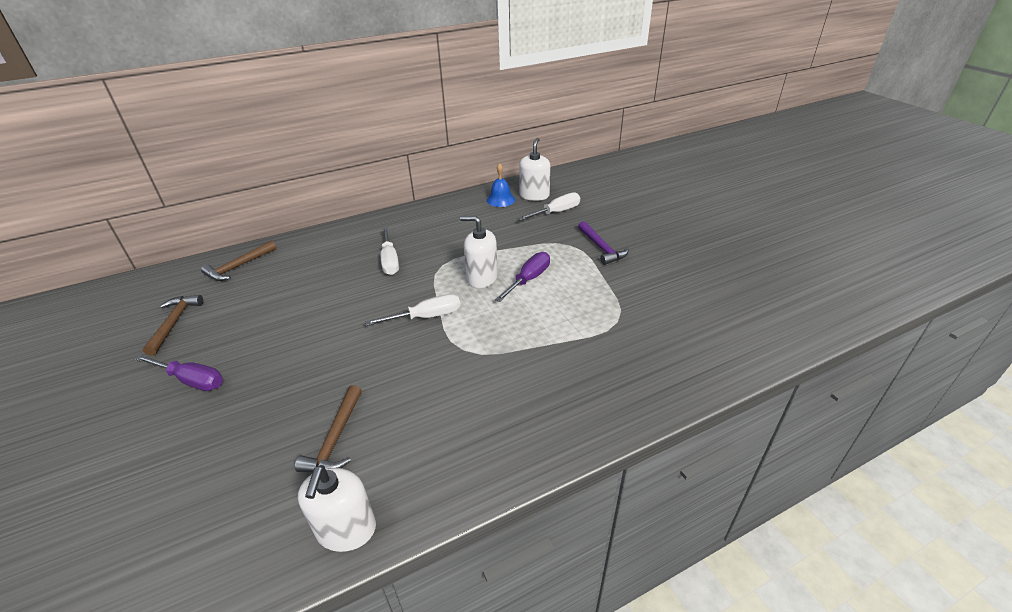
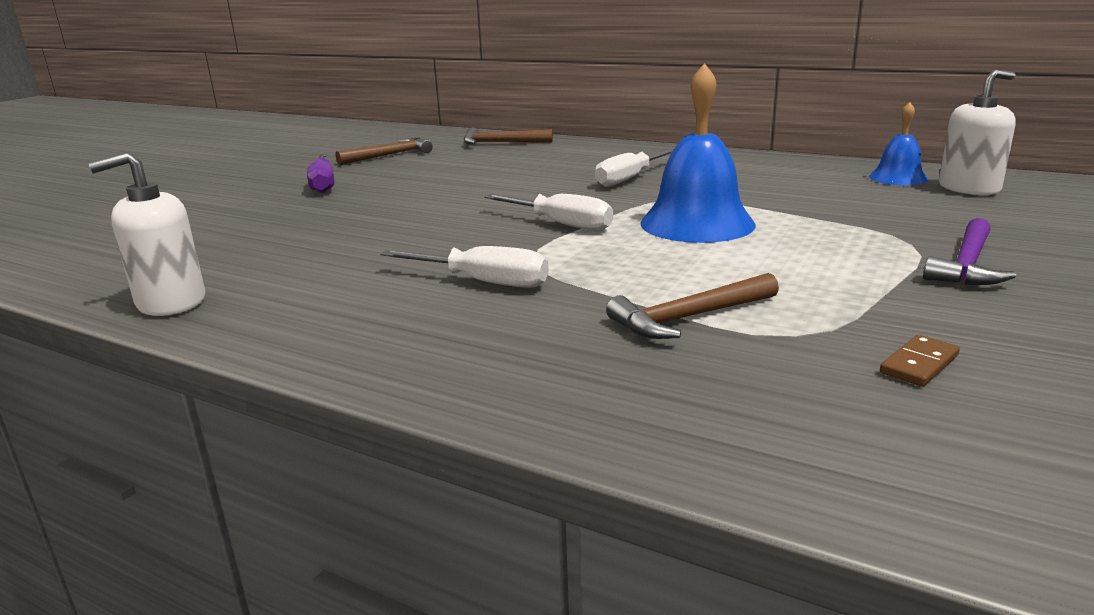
camera: 55 degrees right, 15 degrees down
brown hammer [295,385,362,472] -> brown hammer moved to [606,273,779,339]
white soap dispenser [460,216,498,288] -> blue bell [640,63,756,243]
purple screwdriver [495,252,550,302] -> none
white screwdriver [518,192,580,221] -> white screwdriver moved to [380,246,549,288]
none -> brown domino [880,335,960,387]

